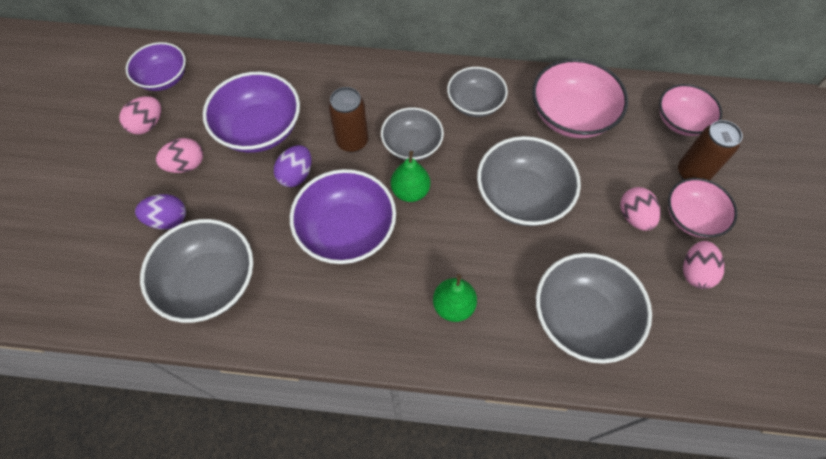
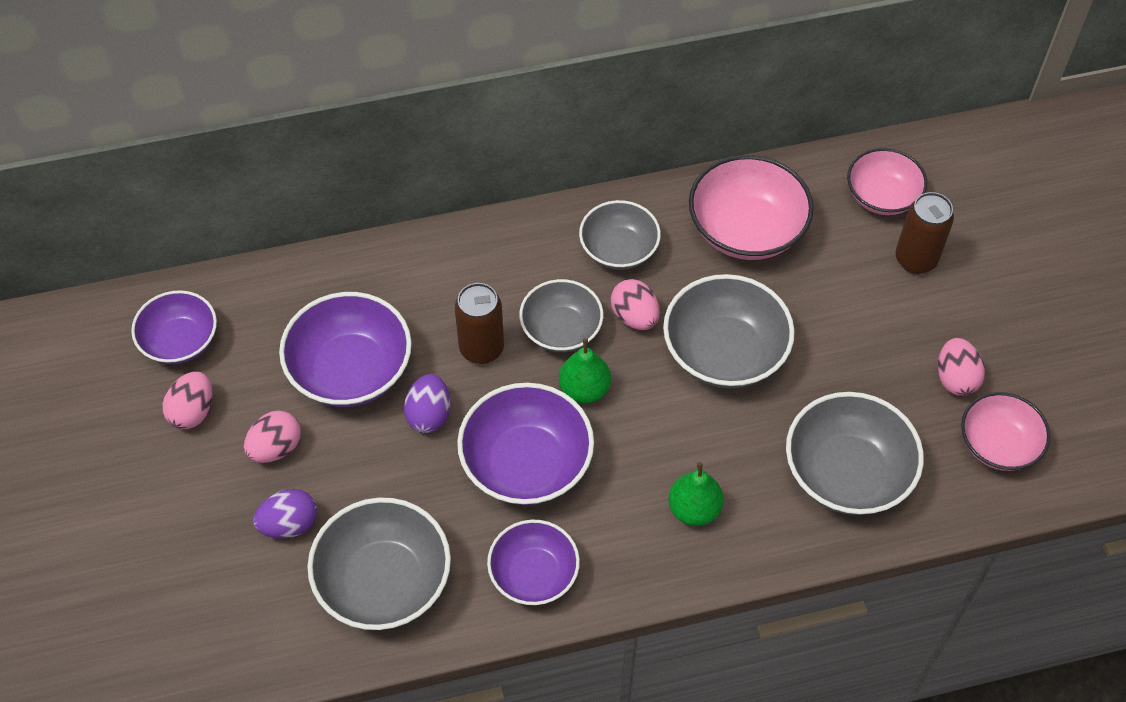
camera: 20 degrees left, 5 degrees down
pink egg [620,187,661,231] -> pink egg moved to [611,279,660,330]
pink bowl [668,178,737,238] -> pink bowl moved to [961,392,1050,471]
none -> purple bowl [487,520,580,605]

